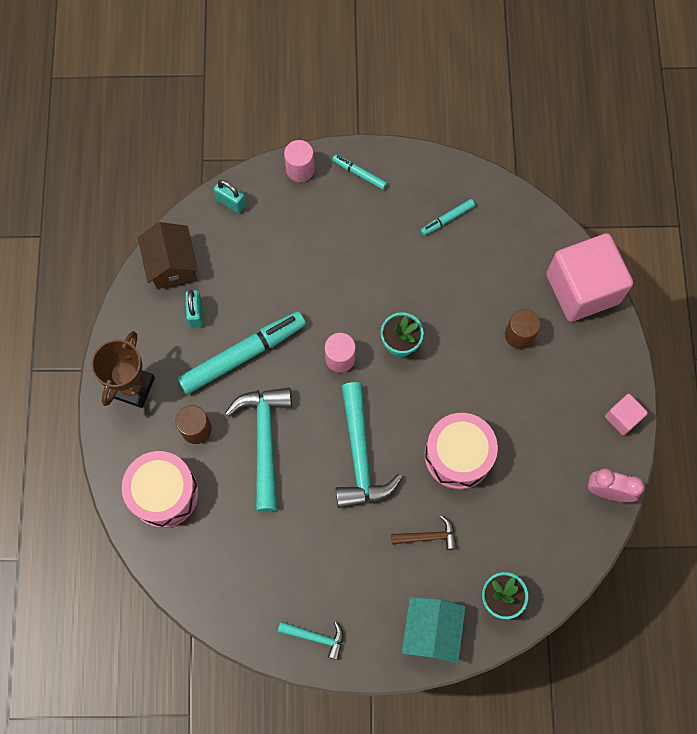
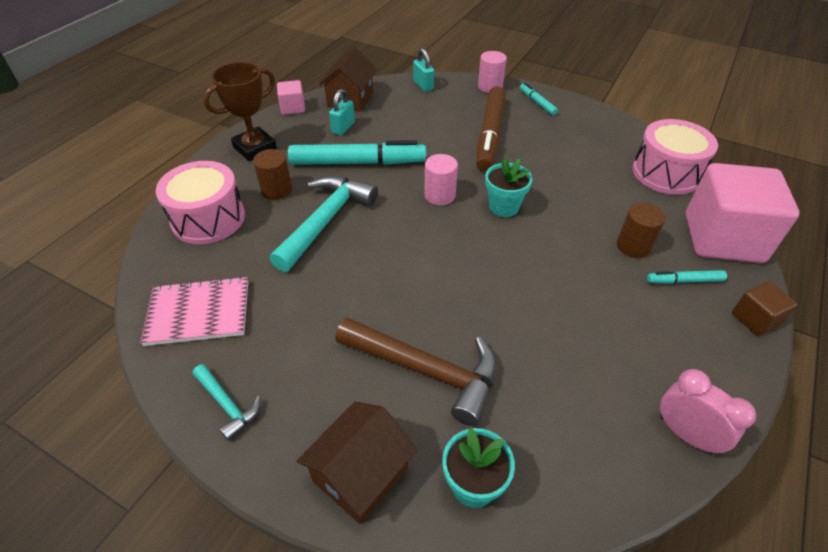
camera: 30 degrees right, 25 degrees down
turquoise hammer [336,382,403,508] -> none
brown hammer [391,515,457,550] -> brown hammer [335,317,497,426], size x1.96
turquoise house [402,597,466,663] -> brown house [297,402,417,524]
turquoise marker [421,199,475,236] -> turquoise marker moved to [647,270,727,284]
pink drum [425,413,498,489] -> pink drum moved to [632,119,718,195]
pink cube [605,394,648,435] -> pink cube moved to [277,80,305,115]
none -> pink notebook [140,276,248,346]
none -> brown marker [476,86,506,171]
none -> brown cube [732,281,797,336]

